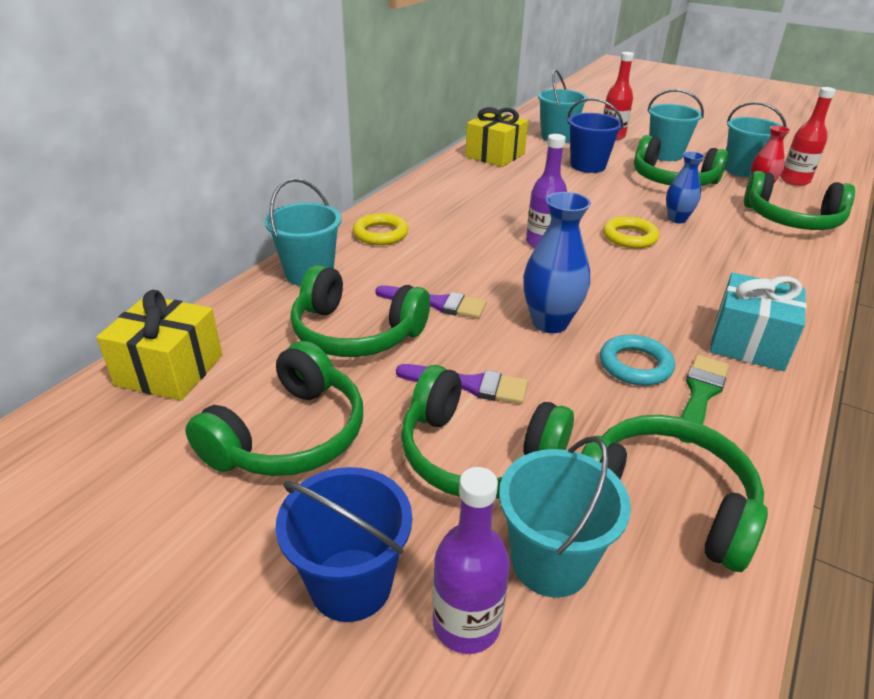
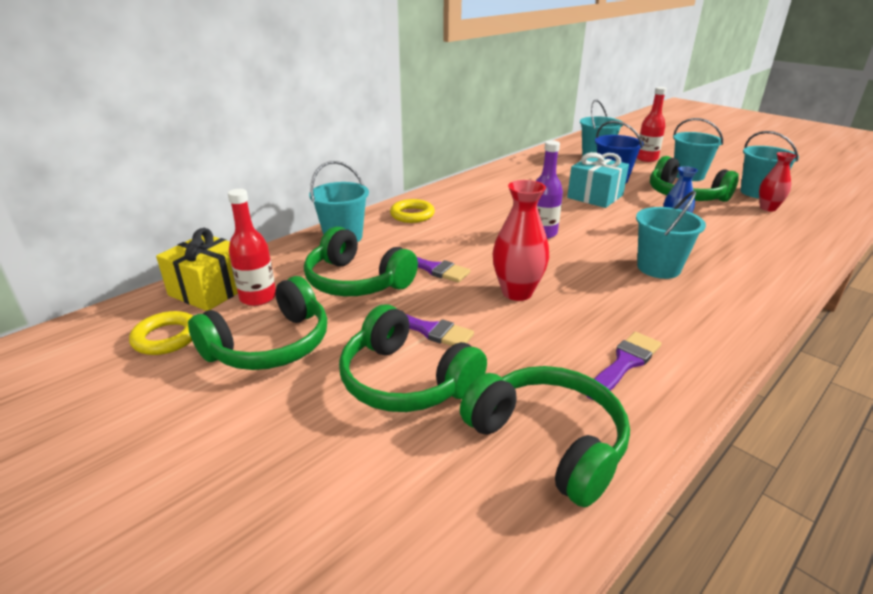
camera: 15 degrees right, 5 degrees down
blue bucket [276,467,412,622] -> none
purple bottle [433,467,510,654] -> none
yellow gift [465,107,528,167] -> none
turquoise bucket [499,436,631,598] -> turquoise bucket moved to [636,191,706,279]
blue vase [523,192,591,333] -> red vase [493,180,549,301]
turquoise ring [600,335,675,386] -> none
yellow ring [603,216,659,249] -> yellow ring moved to [129,311,193,355]
green brush [680,355,729,443] -> purple brush [587,332,661,400]
turquoise gift [710,272,807,371] -> turquoise gift moved to [567,152,629,208]
green headphones [744,171,855,230] -> none
red bottle [780,87,836,186] -> red bottle moved to [228,189,276,306]

